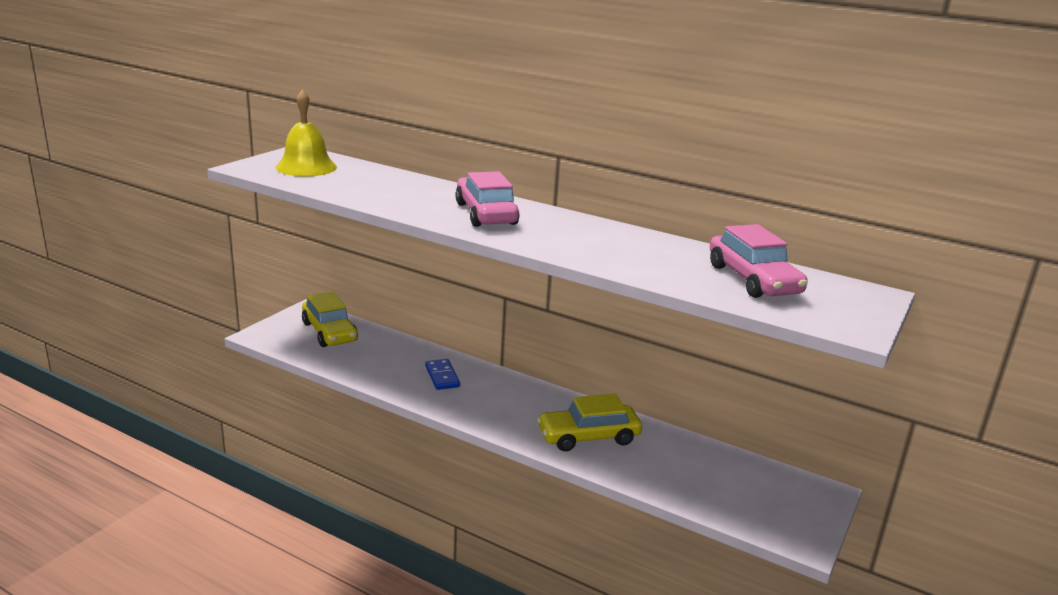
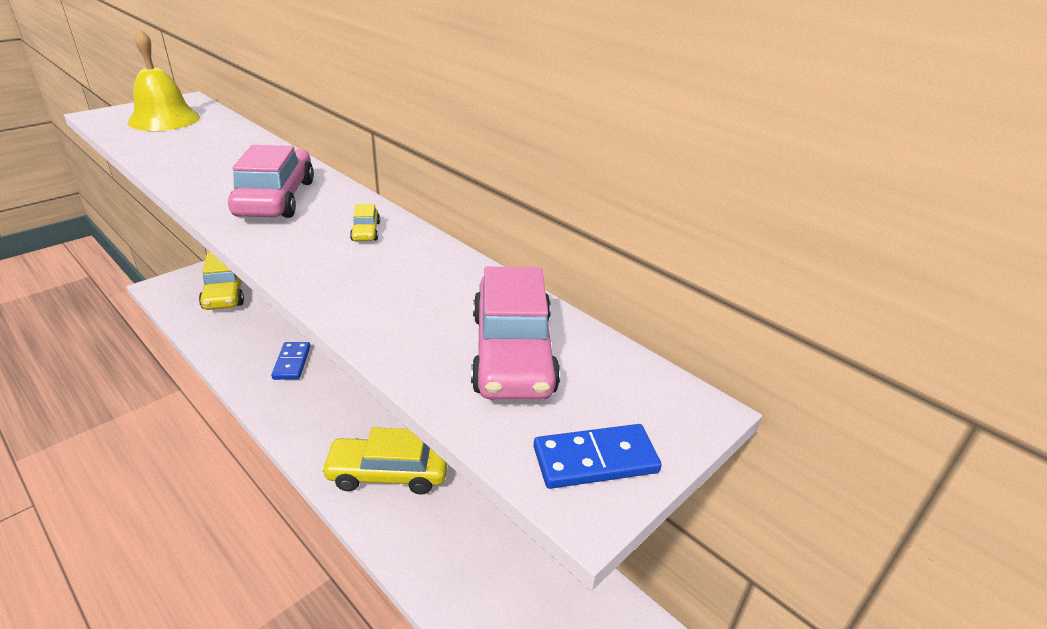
camera: 15 degrees right, 10 degrees up
none -> yellow car [350,204,380,241]
none -> blue domino [533,424,662,489]

